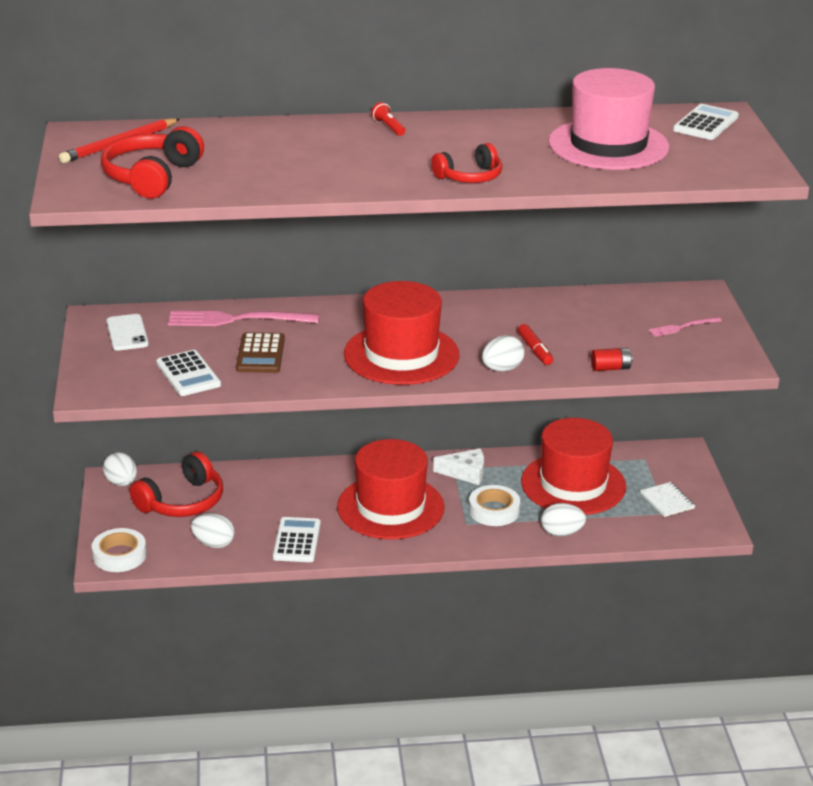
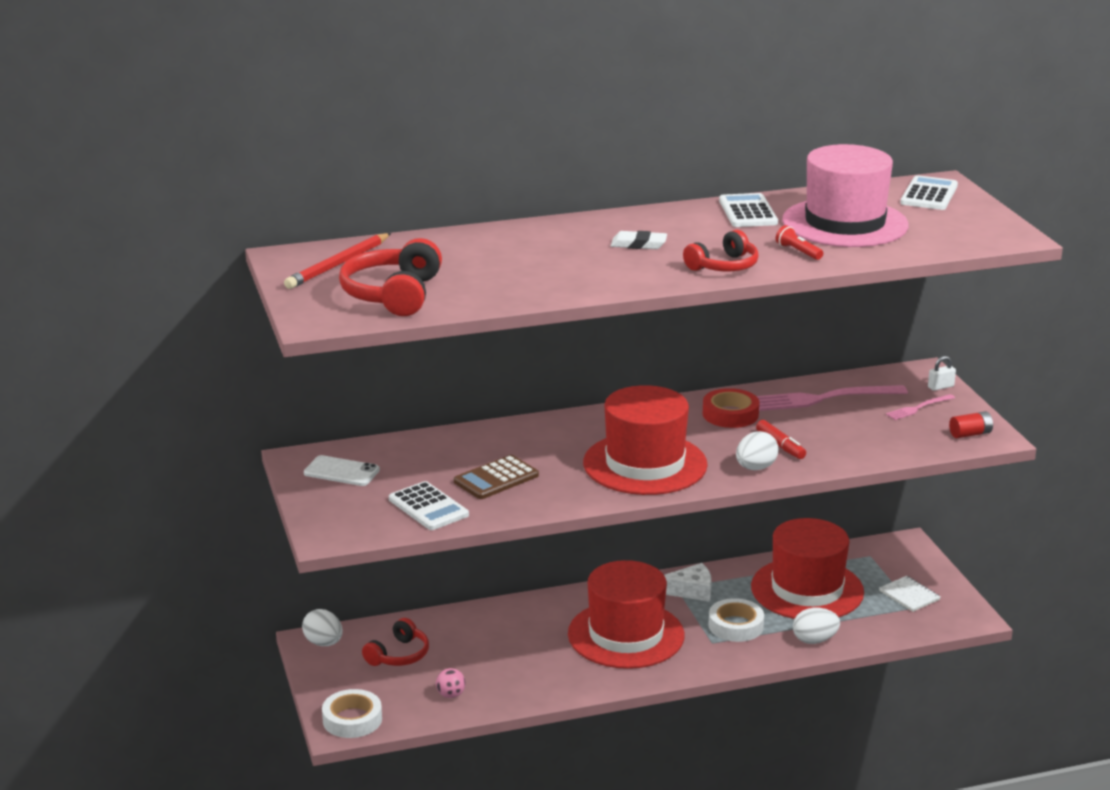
camera: 10 degrees left, 5 degrees down
white phone [106,314,149,351] -> white phone turned 45 degrees counterclockwise [304,455,380,486]
red headphones [130,452,223,517] -> red headphones [362,618,429,666], size x0.66
pink fork [168,311,319,326] -> pink fork moved to [757,385,908,411]
white egg [191,513,235,548] -> pink ball [436,668,466,698]
brown calculator [236,332,285,373] -> brown calculator turned 60 degrees clockwise [454,455,539,499]
white calculator [273,517,321,562] -> white calculator moved to [719,193,778,227]
red flashlight [371,102,405,136] -> red flashlight moved to [776,225,823,260]
red battery [591,348,633,371] -> red battery moved to [949,411,993,438]
none -> white eraser [611,231,667,249]
none -> red tape [703,388,760,428]
none -> white padlock [928,356,956,391]

